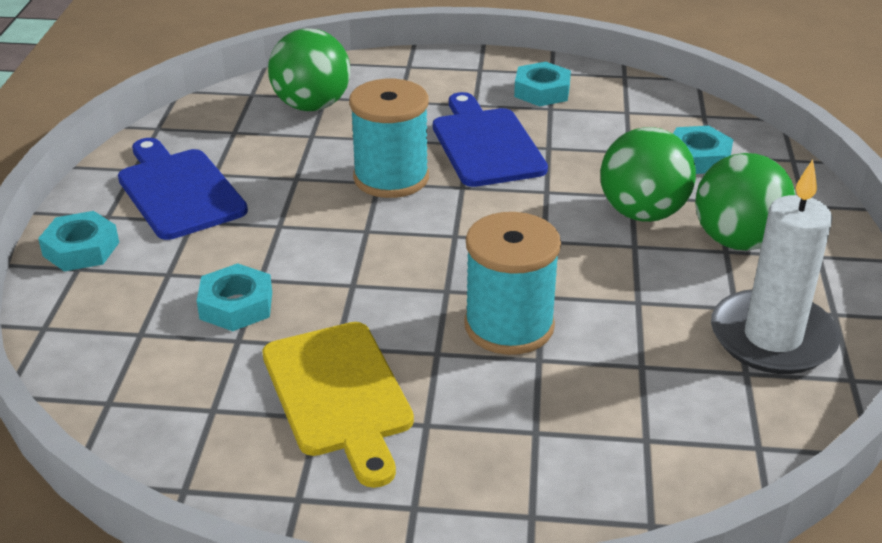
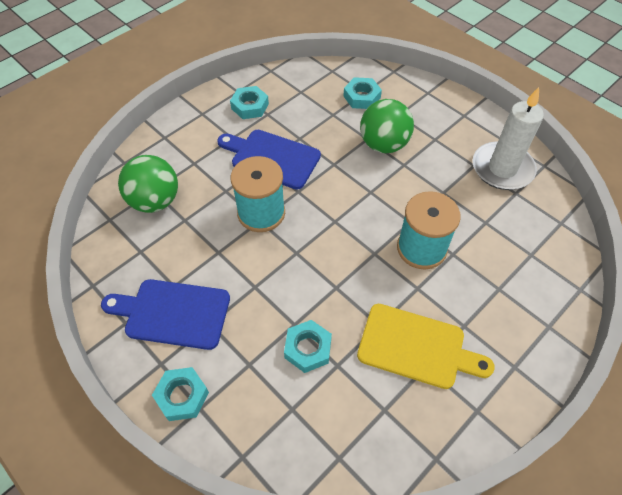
camera: 50 degrees left, 20 degrees up
green ball [695,153,796,251] -> none

